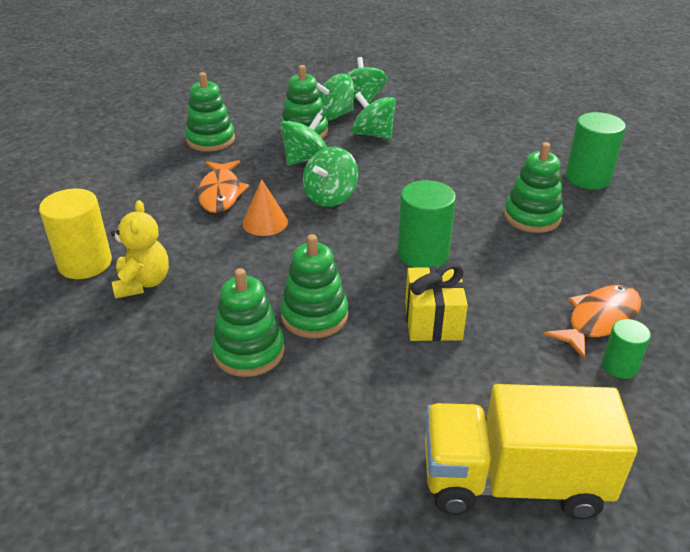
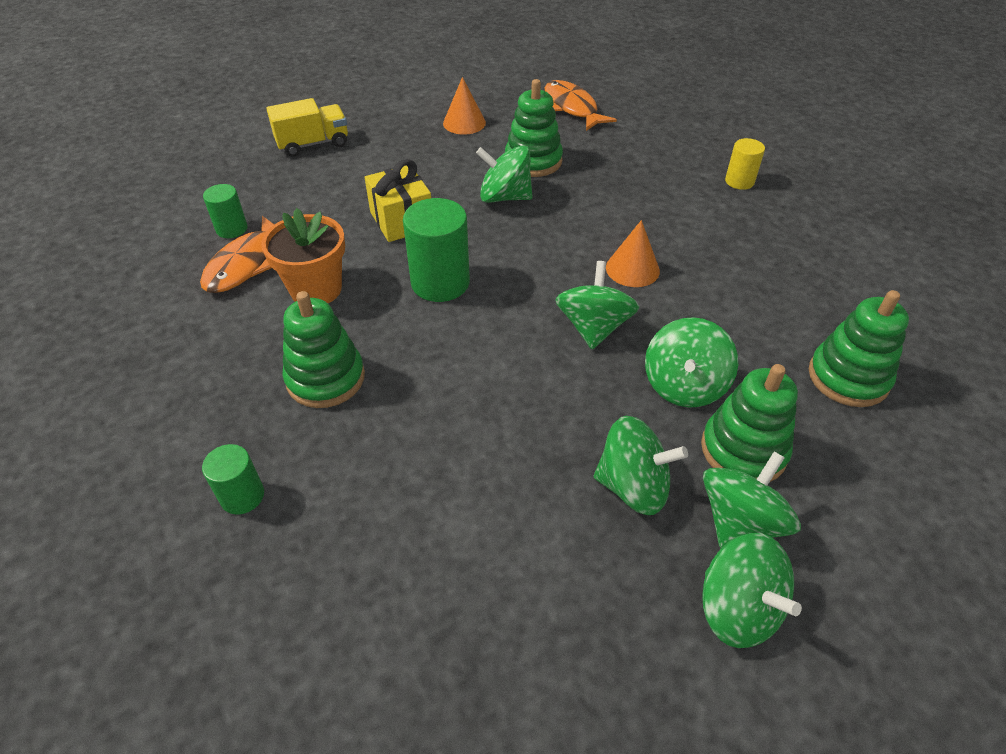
camera: 155 degrees right, 10 degrees up
yellow cylinder [39,189,112,279] -> yellow cylinder [725,138,765,190], size x0.57
yellow teddy bear [111,200,169,299] -> none
orange fish [198,160,249,213] -> orange fish moved to [545,80,617,131]
green stacking toy [280,234,348,338] -> green spinning top [476,146,533,203]
yellow truck [425,384,637,520] -> yellow truck [266,98,348,157], size x0.59
green cylinder [565,112,626,190] -> green cylinder [202,444,264,515], size x0.57
none -> orange flower pot [261,208,345,303]
none -> orange cone [443,77,486,135]

